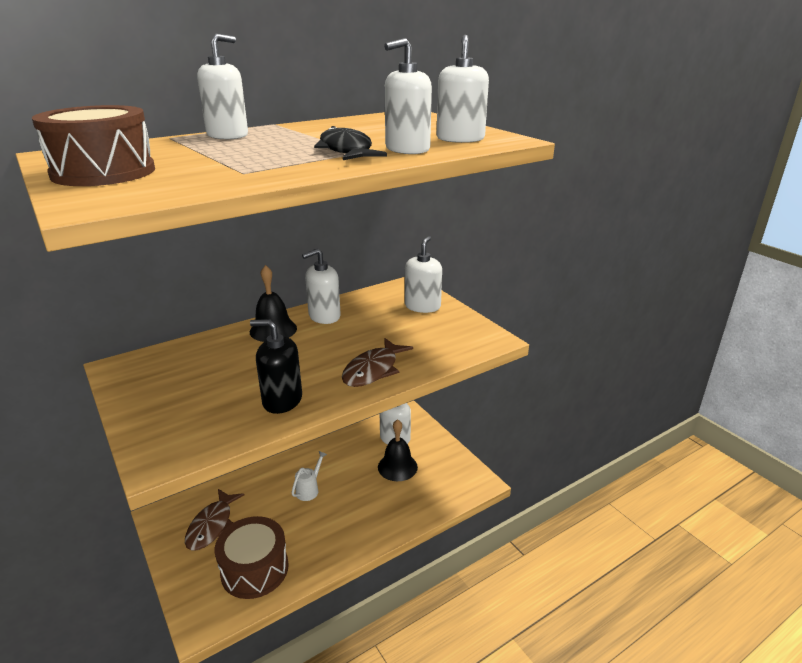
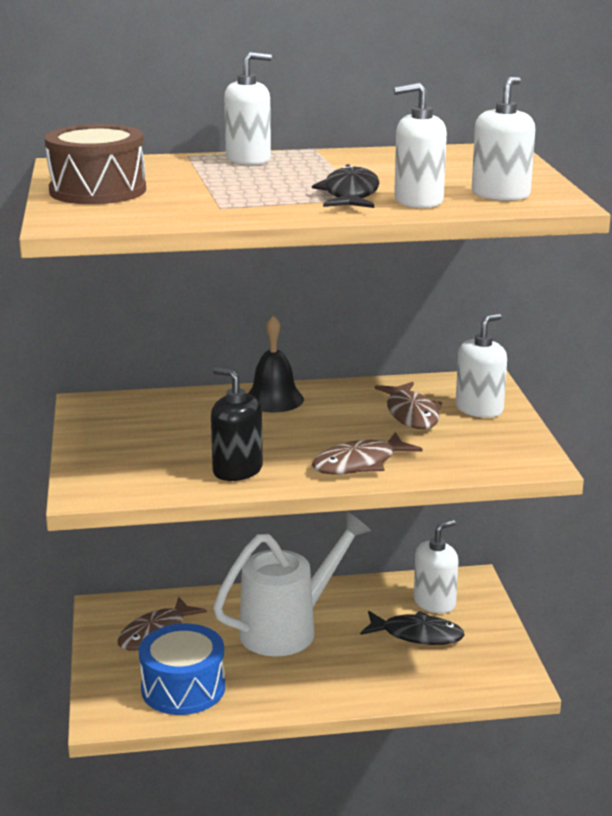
camera: 25 degrees right, 5 degrees down
brown drum [215,516,289,599] -> blue drum [139,624,225,715]
white watering can [291,451,327,501] -> white watering can [213,512,371,656], size x2.43
white soap dispenser [302,249,341,324] -> none
black bell [378,419,418,481] -> black fish [360,611,465,645]
none -> brown fish [375,382,442,429]

